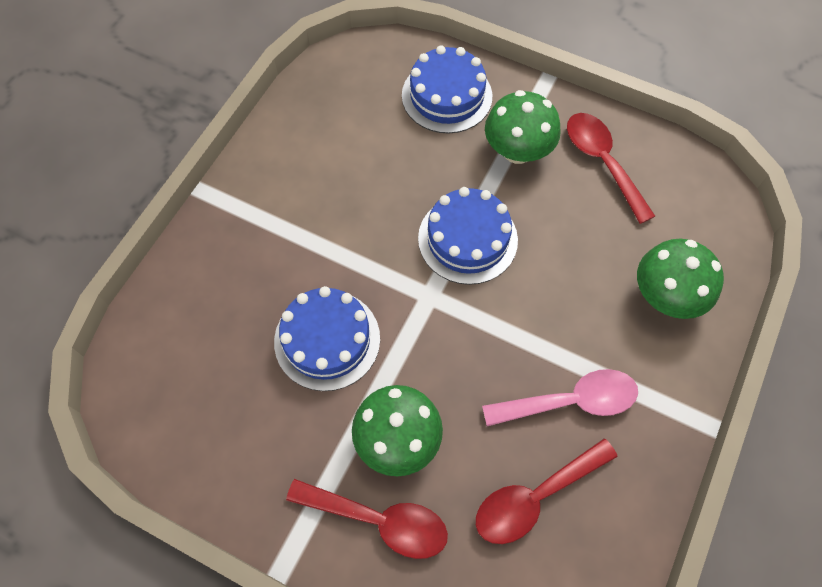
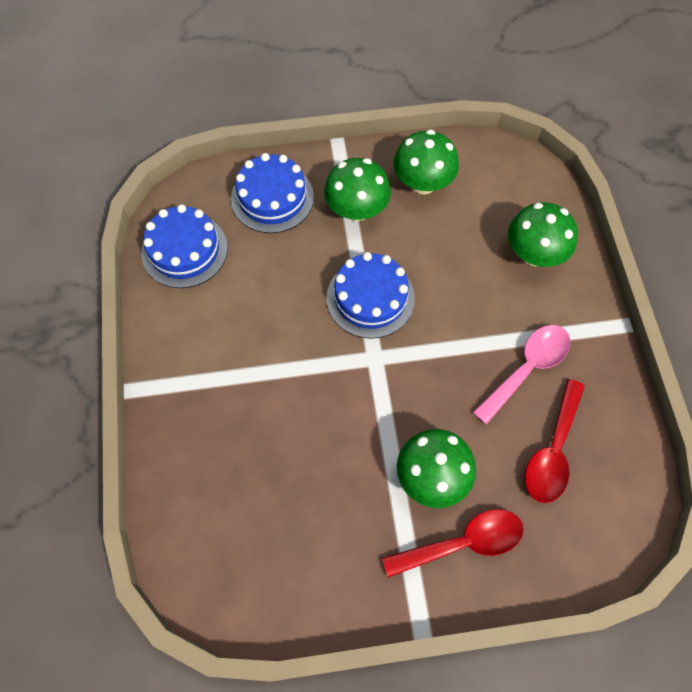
camera: 35 degrees left, 0 degrees up
blue cake [274,286,380,391] -> blue cake moved to [141,204,228,288]
red spoon [567,113,655,224] -> green mushroom [393,129,459,194]

